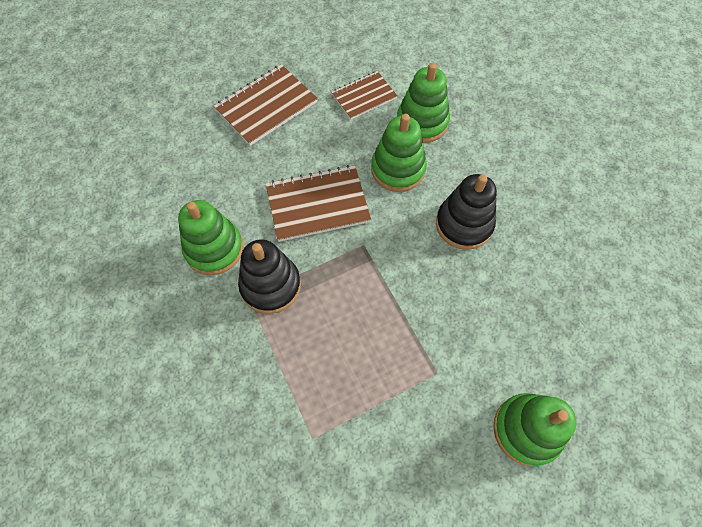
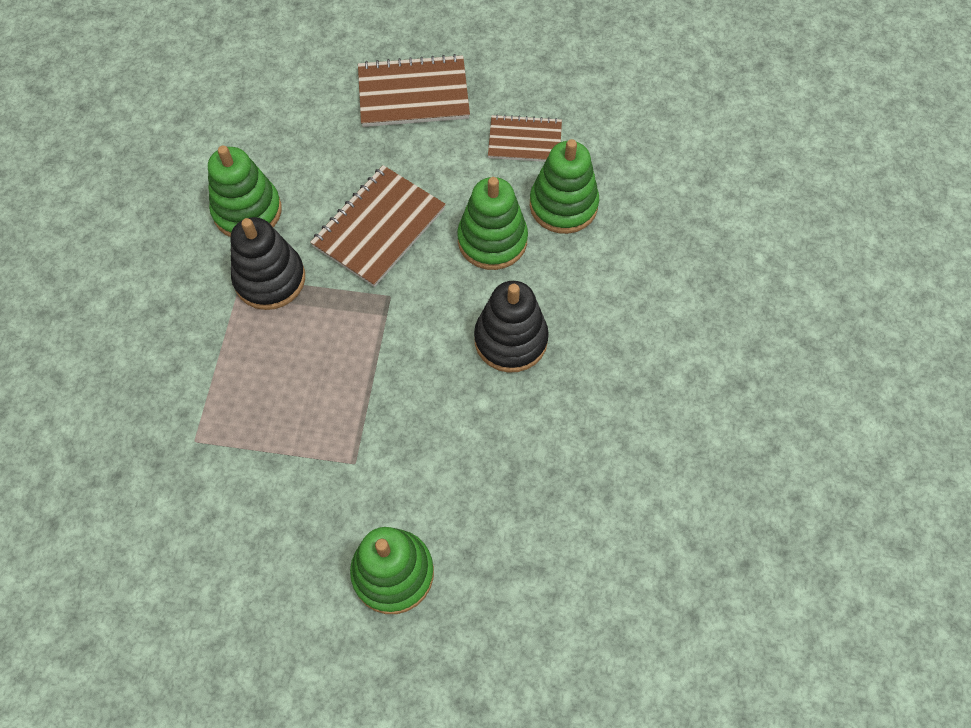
camera: 35 degrees right, 0 degrees up
brown notebook [266,165,371,242] -> brown notebook turned 75 degrees counterclockwise [310,165,446,287]

